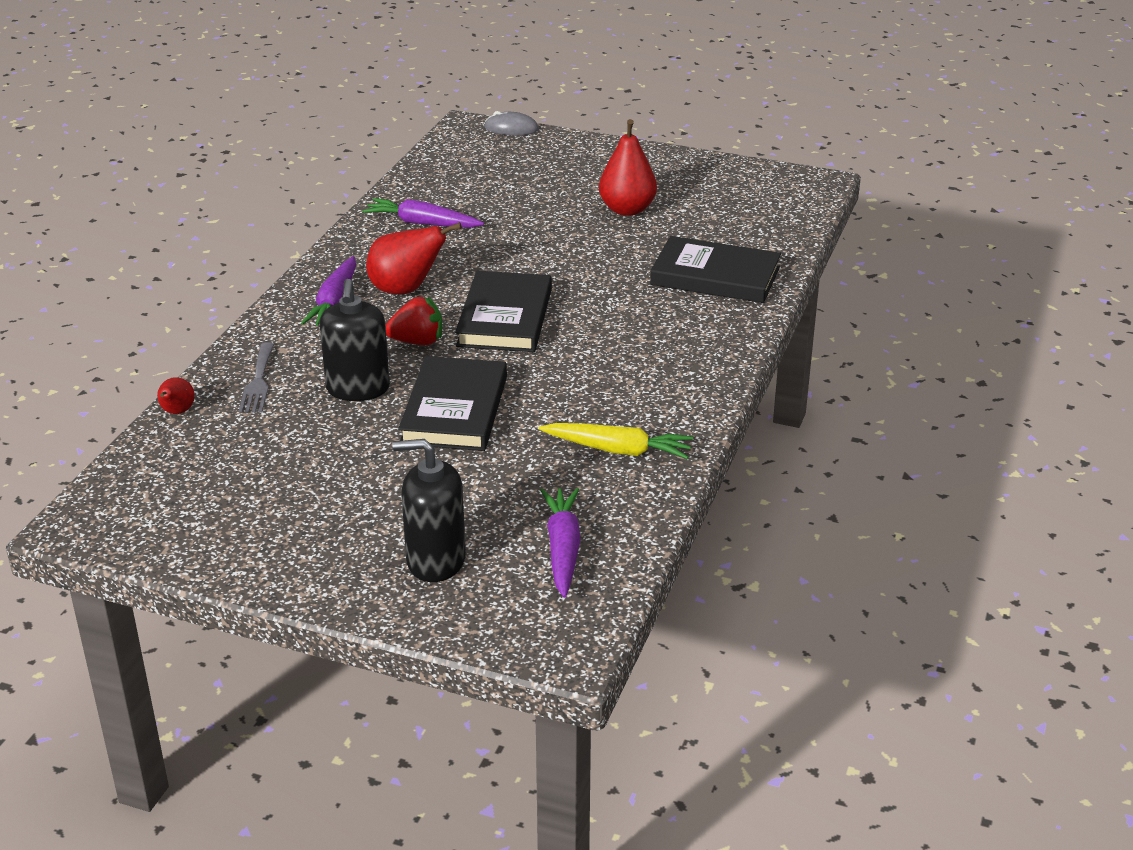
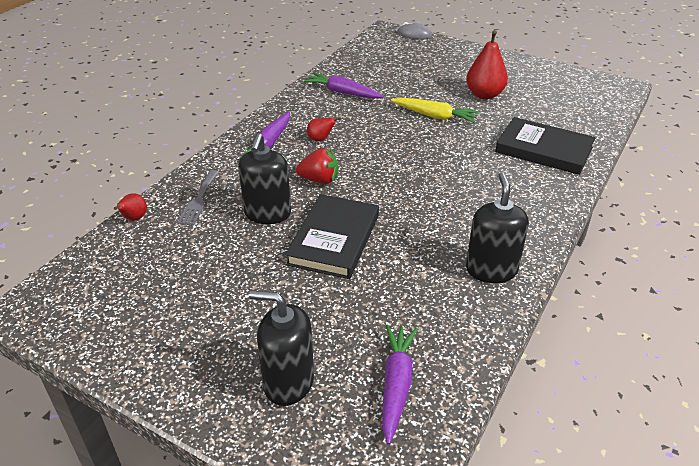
camera: 10 degrees right, 5 degrees up
red pear [366,222,462,294] -> red pear [307,117,342,141], size x0.52
black book [455,271,552,352] -> none
yellow carrot [539,423,694,459] -> yellow carrot moved to [391,98,479,123]
none -> black soap dispenser [466,172,529,283]

